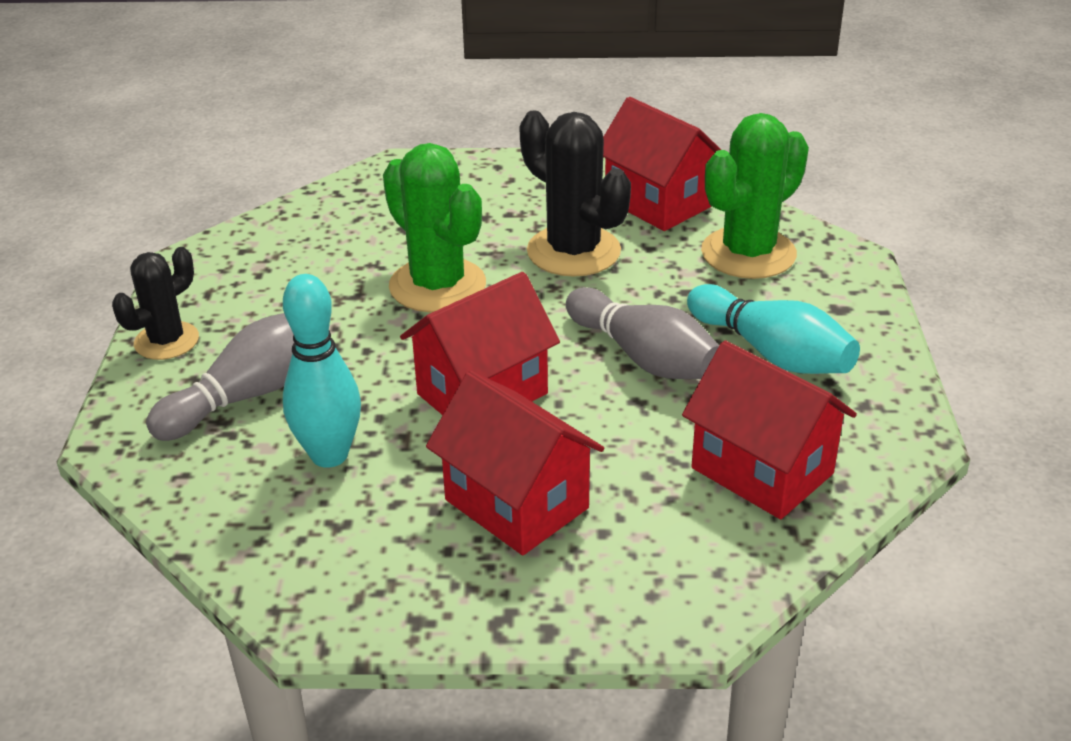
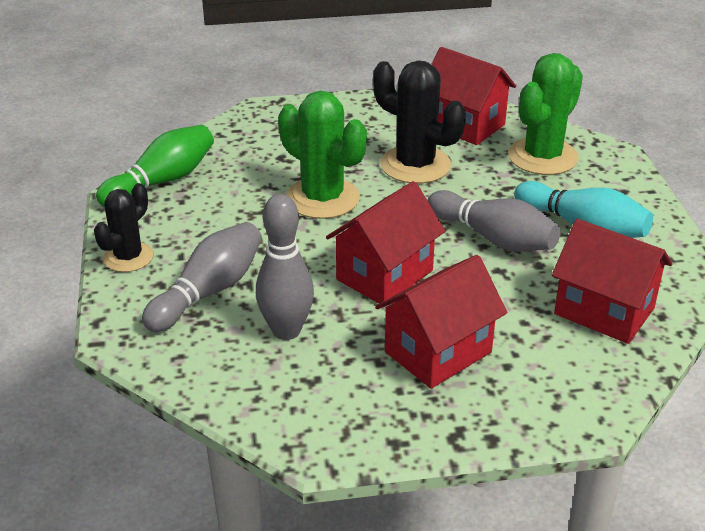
camera: 10 degrees left, 0 degrees up
turquoise bowling pin [283,274,361,468] -> grey bowling pin [256,194,314,340]
red house [426,371,604,555] -> red house turned 75 degrees counterclockwise [375,255,507,389]
none -> green bowling pin [96,125,214,207]

